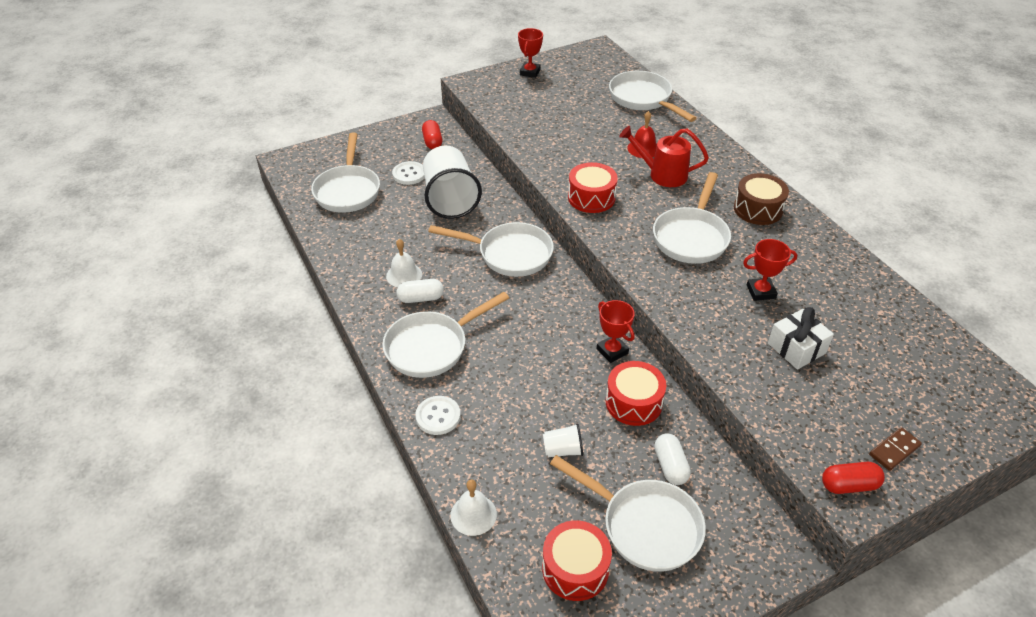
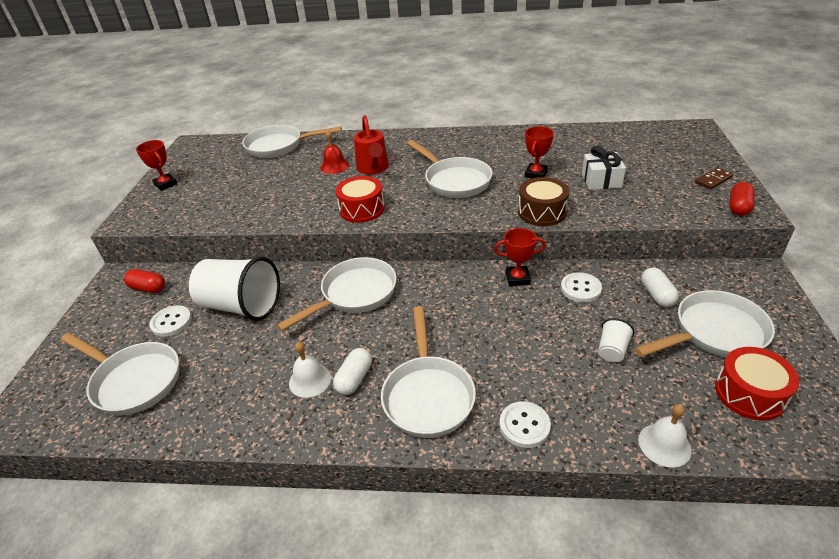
camera: 55 degrees left, 5 degrees down
red drum [606,361,666,426] -> white button [561,272,602,302]
red watering can [619,126,709,187] -> red watering can turned 60 degrees counterclockwise [354,115,389,175]
white capsule [654,433,691,485] -> white capsule turned 60 degrees clockwise [641,267,679,307]
brown drum [734,173,789,225] -> brown drum moved to [518,177,569,226]
brown domino [869,427,922,471] -> brown domino turned 60 degrees clockwise [695,167,733,189]

